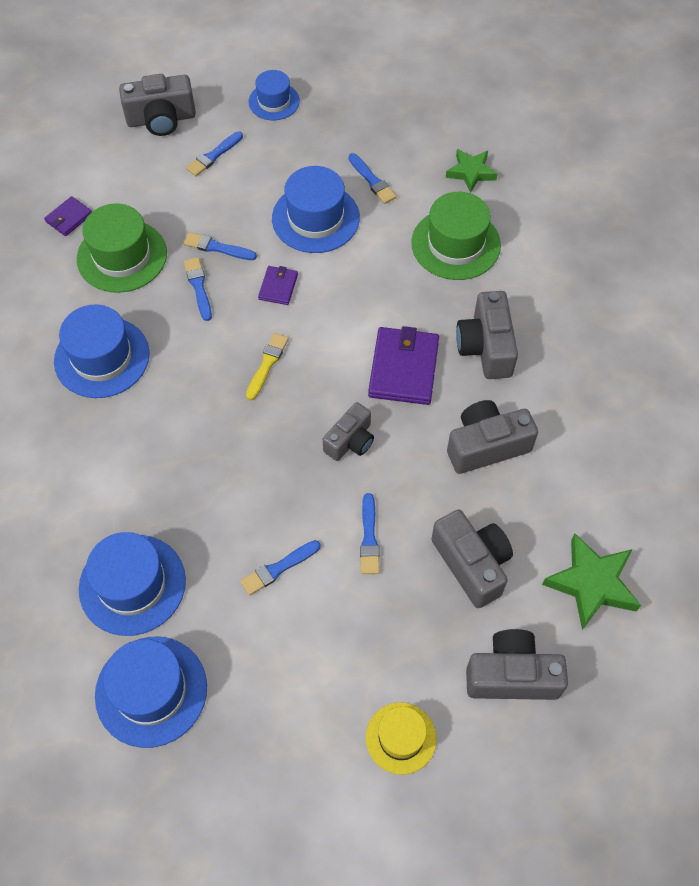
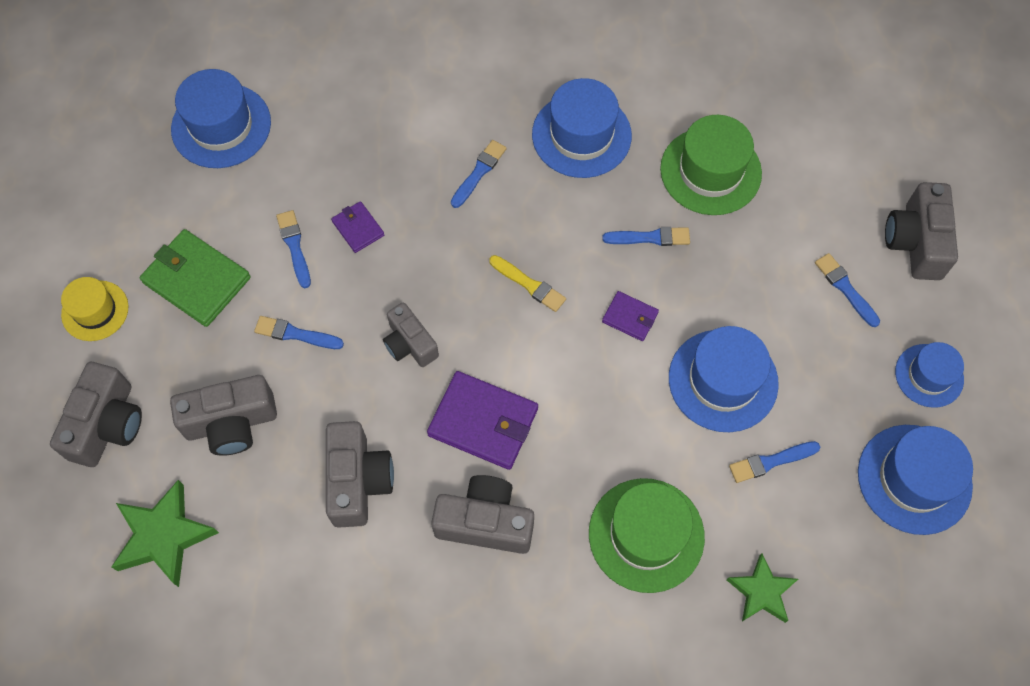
camera: 105 degrees right, 5 degrees up
purple wallet [44,196,92,236] -> purple wallet moved to [331,201,384,253]
blue hat [79,532,186,636] -> blue hat moved to [858,425,973,535]
blue brush [183,232,257,260] -> blue brush moved to [451,140,507,208]
none -> green wallet [140,229,251,327]

